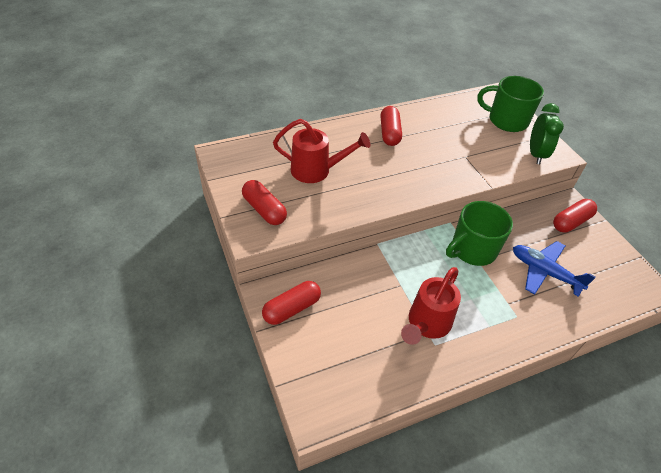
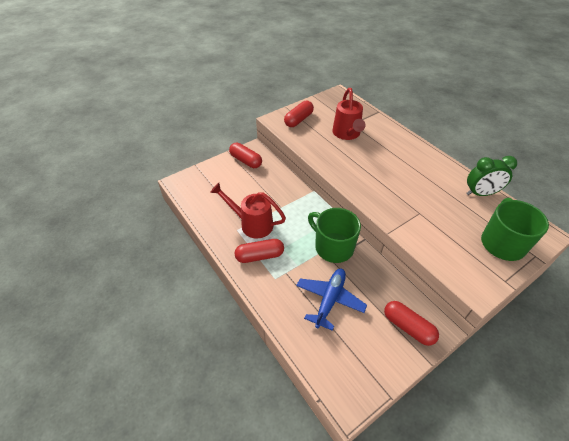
camera: 80 degrees right, 0 degrees up
red capsule [381,106,402,146] -> red capsule moved to [235,239,284,263]
green clock [530,103,564,164] -> green clock moved to [466,156,517,196]

